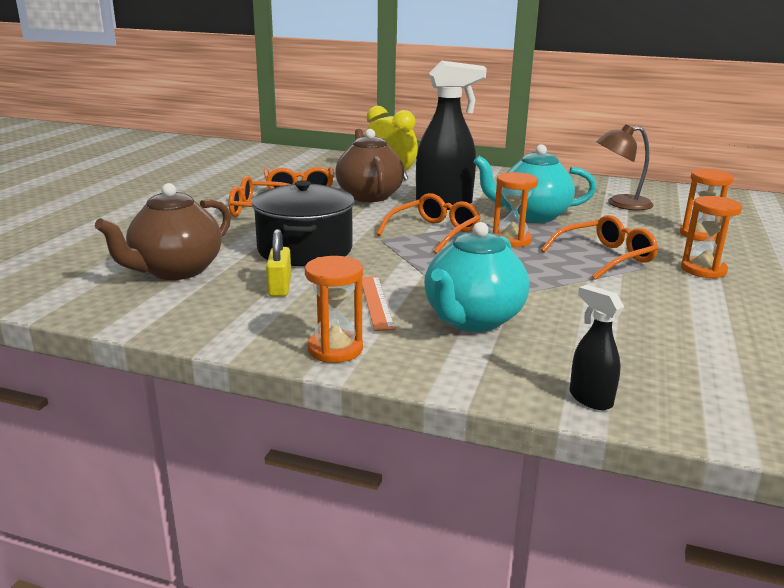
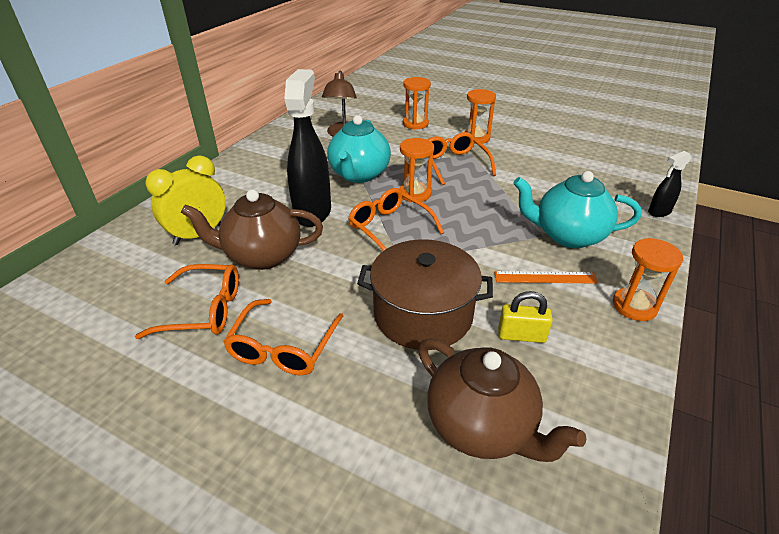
camera: 80 degrees left, 15 degrees up
black pot [252,180,355,266] -> brown pot [357,239,493,350]
turquoise teapot [424,222,529,332] -> turquoise teapot turned 150 degrees clockwise [513,171,642,248]

